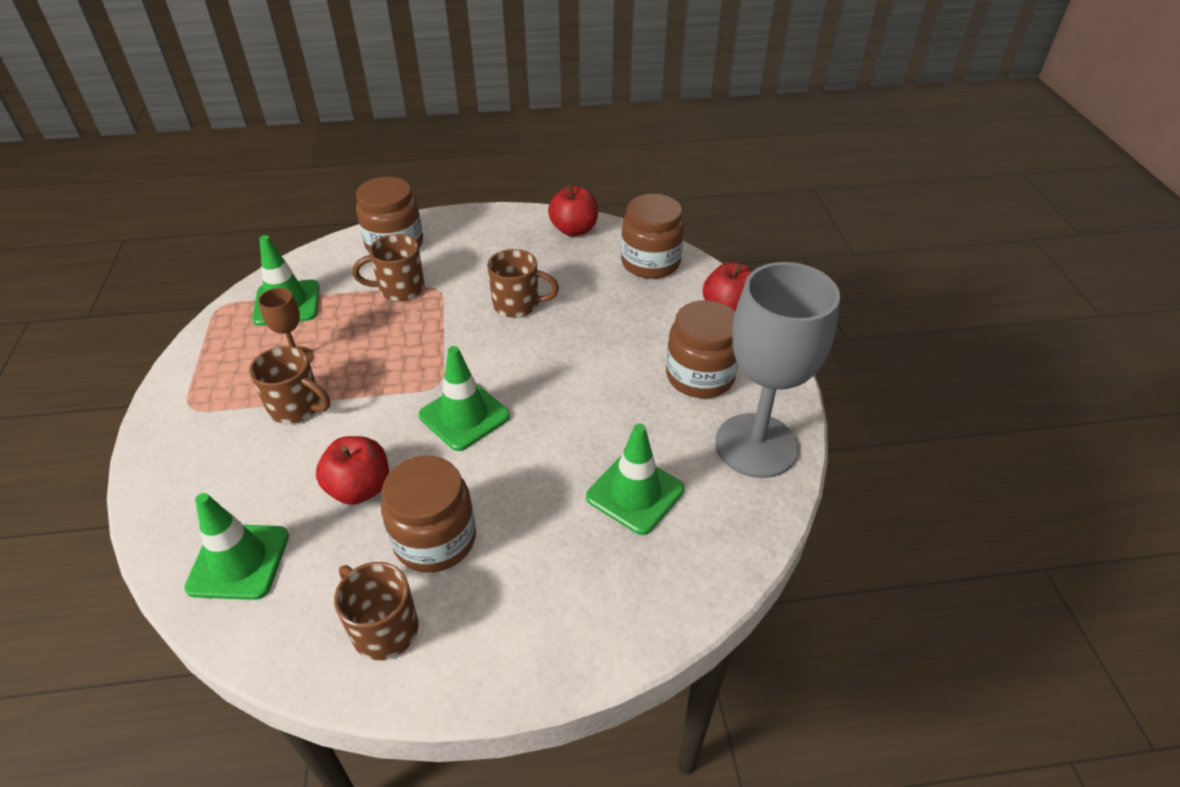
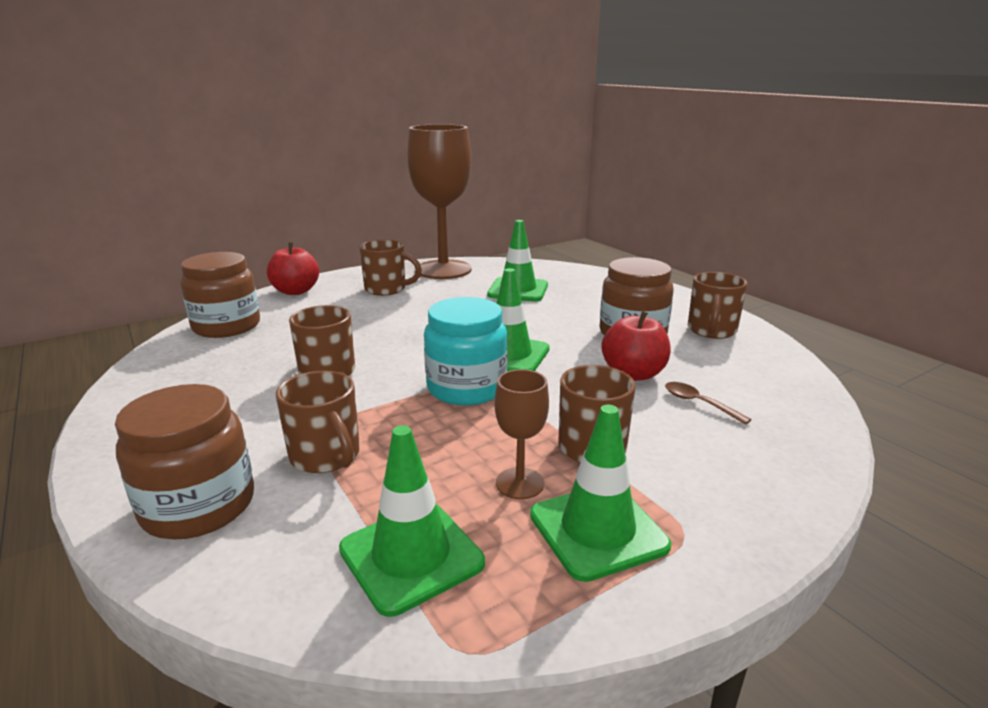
camera: 115 degrees left, 20 degrees down
green traffic cone [184,493,289,600] -> green traffic cone moved to [530,405,671,582]
red apple [548,185,598,236] -> none
brown jar [666,300,738,398] -> brown mug [359,239,422,296]
grey goblet [715,262,840,478] -> brown goblet [408,124,472,279]
none -> turquoise jar [424,297,507,406]
none -> brown spoon [665,382,752,425]

